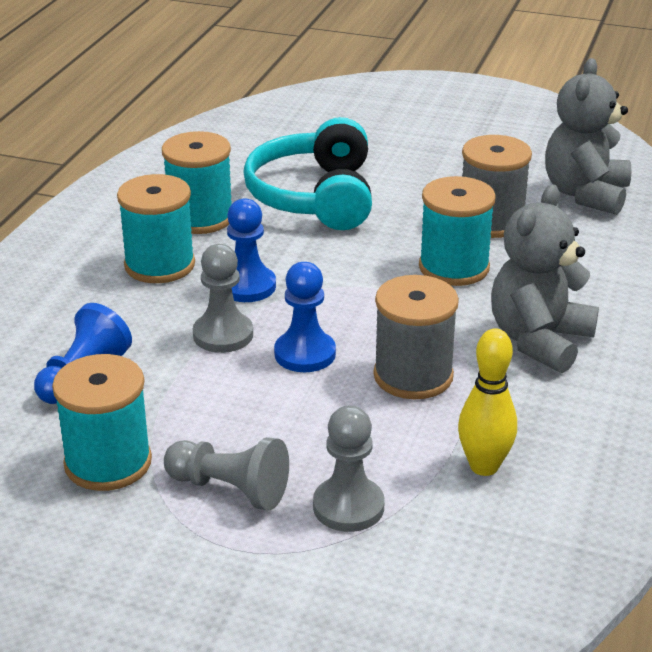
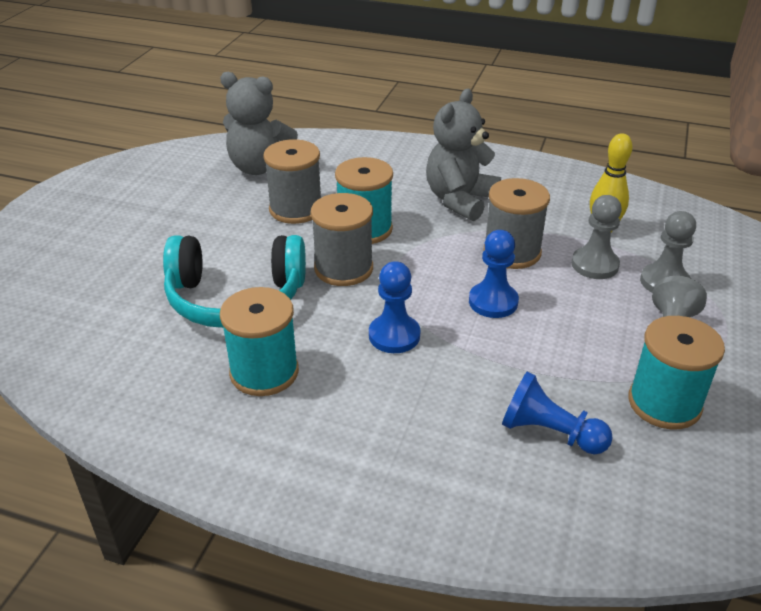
camera: 90 degrees left, 5 degrees up
turquoise spool [117,174,195,283] -> none
grey pawn [193,244,253,353] -> grey pawn moved to [572,195,622,279]
grey teddy bear [491,184,599,373] -> grey teddy bear turned 90 degrees clockwise [426,89,501,221]
none -> grey spool [311,193,373,286]

